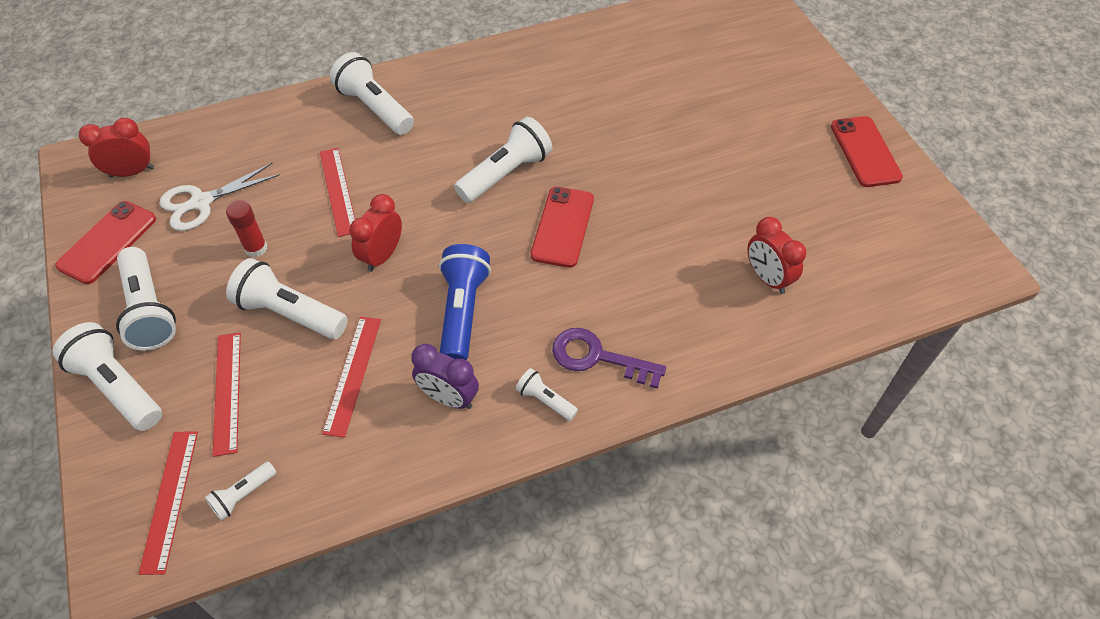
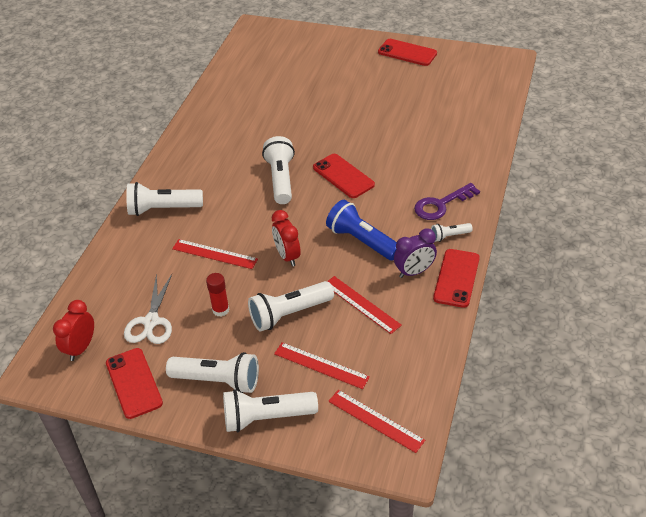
camera: 50 degrees left, 10 degrees down
white flashlight [205,461,277,521] -> none
red clock [748,217,806,294] -> none
none -> red phone [433,249,480,308]

